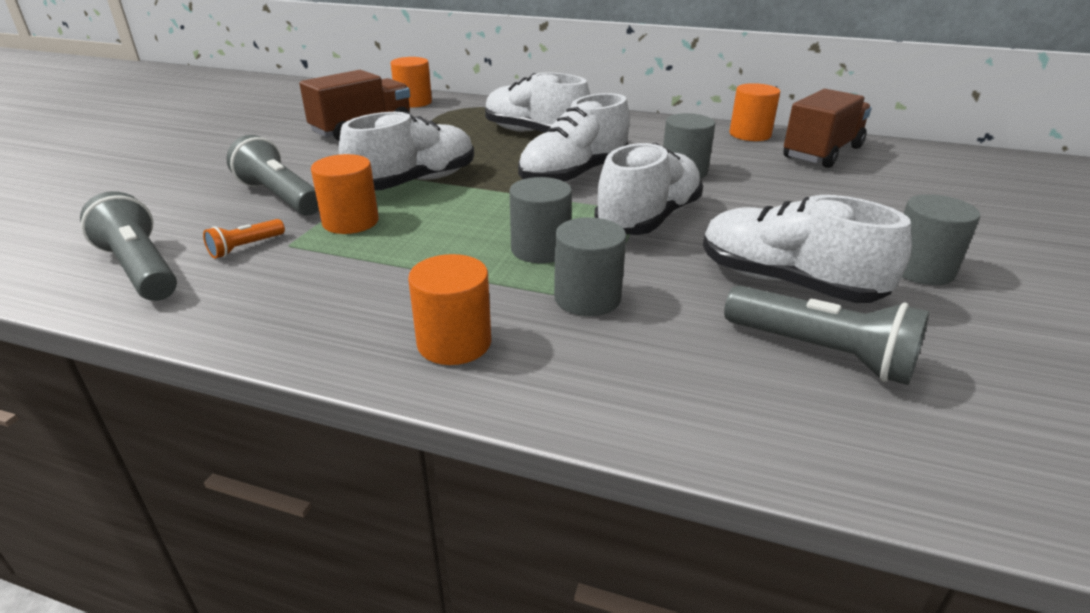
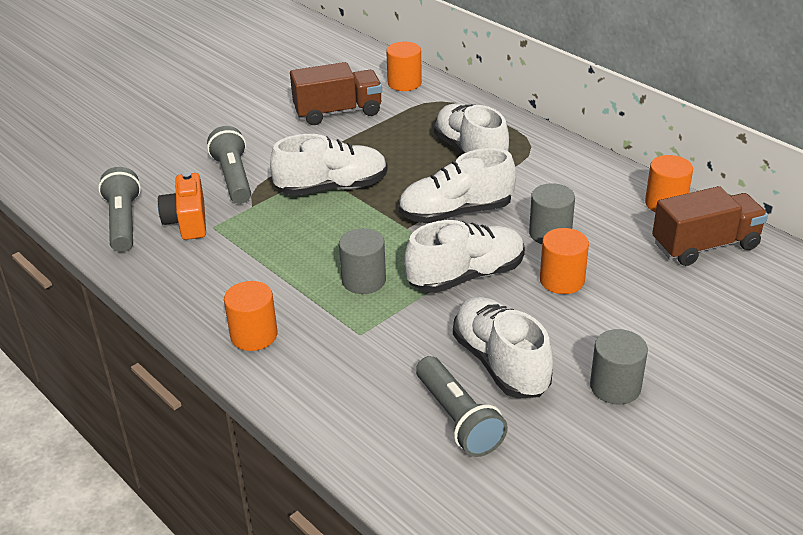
camera: 30 degrees right, 5 degrees up
orange flashlight [203,219,285,259] -> orange camera [158,172,206,240]
orange cylinder [311,154,379,234] -> orange cylinder moved to [540,228,589,294]
grey cylinder [554,217,627,316] -> none

